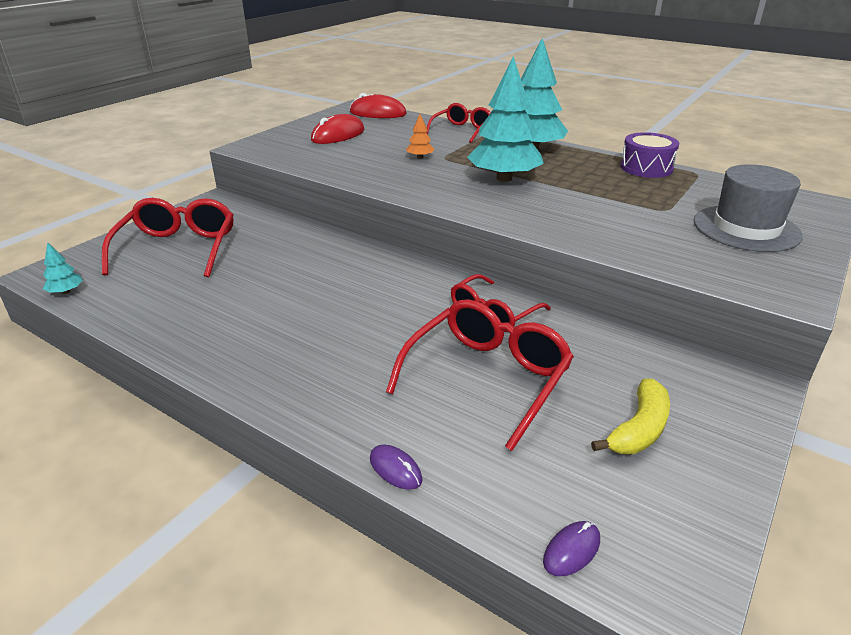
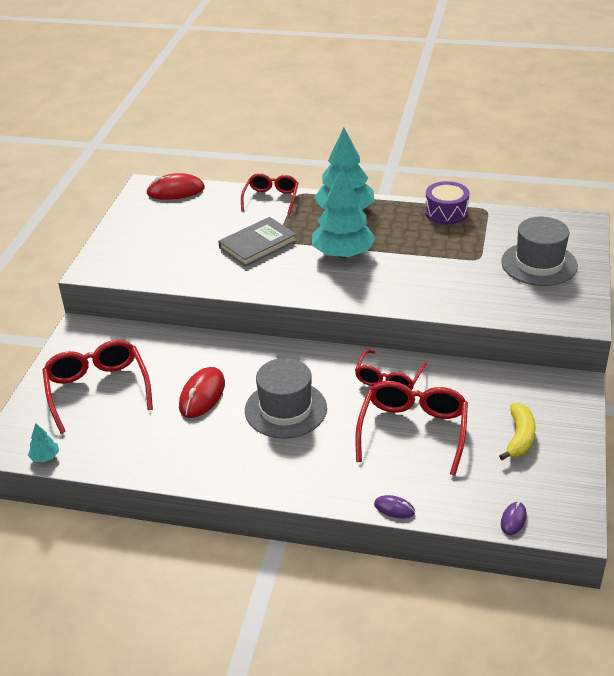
camera: 20 degrees left, 5 degrees up
red mouse [311,114,364,144] -> red mouse moved to [179,367,225,418]
orange tree [406,114,434,159] -> grey book [218,217,297,266]
none -> grey hat [245,358,327,438]

